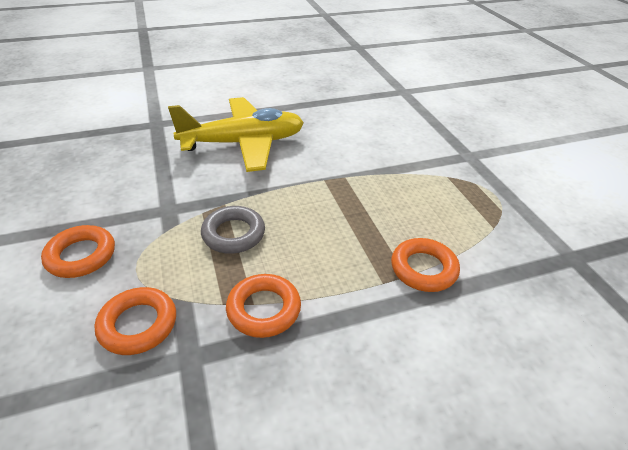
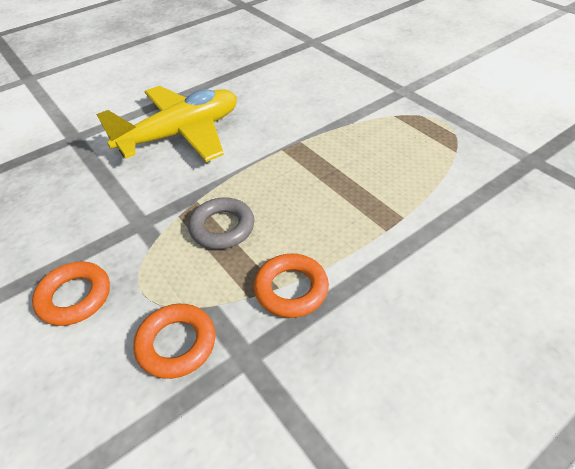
camera: 15 degrees left, 5 degrees up
orange ring [391,238,460,292] -> none

